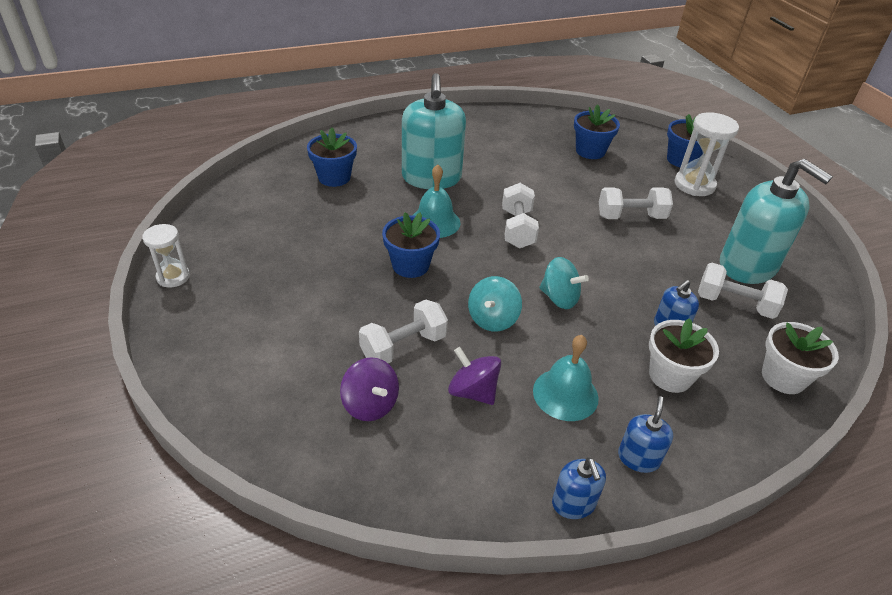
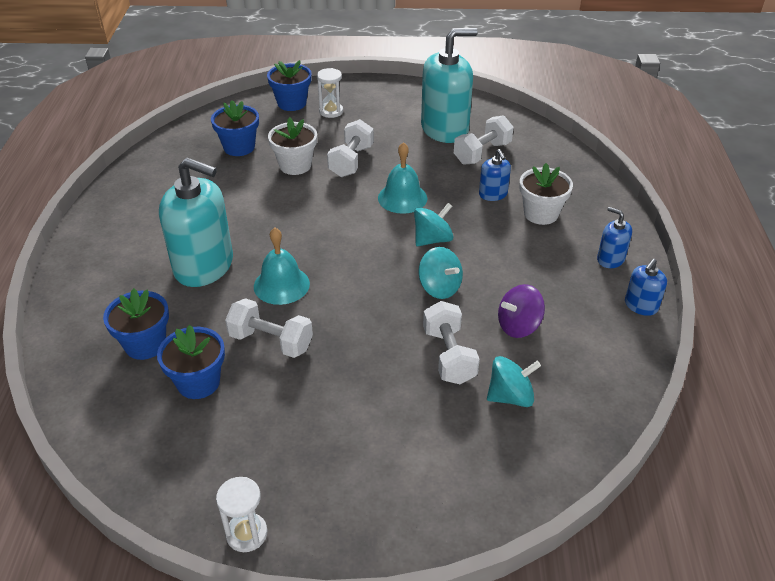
camera: 65 degrees left, 0 degrees up
purple spinning top [340,357,399,421] -> turquoise spinning top [487,356,541,407]
blue flower pot [382,212,440,278] -> blue flower pot moved to [157,325,225,399]
white dumbbell [502,183,539,248] -> white dumbbell moved to [225,298,313,358]
turquoise bell [533,335,599,421] -> turquoise bell moved to [378,142,427,214]
blue soap dispenser [552,458,606,519] -> blue soap dispenser turned 120 degrees clockwise [625,259,667,316]
white hourglass [675,112,739,196] -> white hourglass [317,68,343,118], size x0.63
white flower pot [762,322,839,394] -> white flower pot moved to [268,117,317,175]

